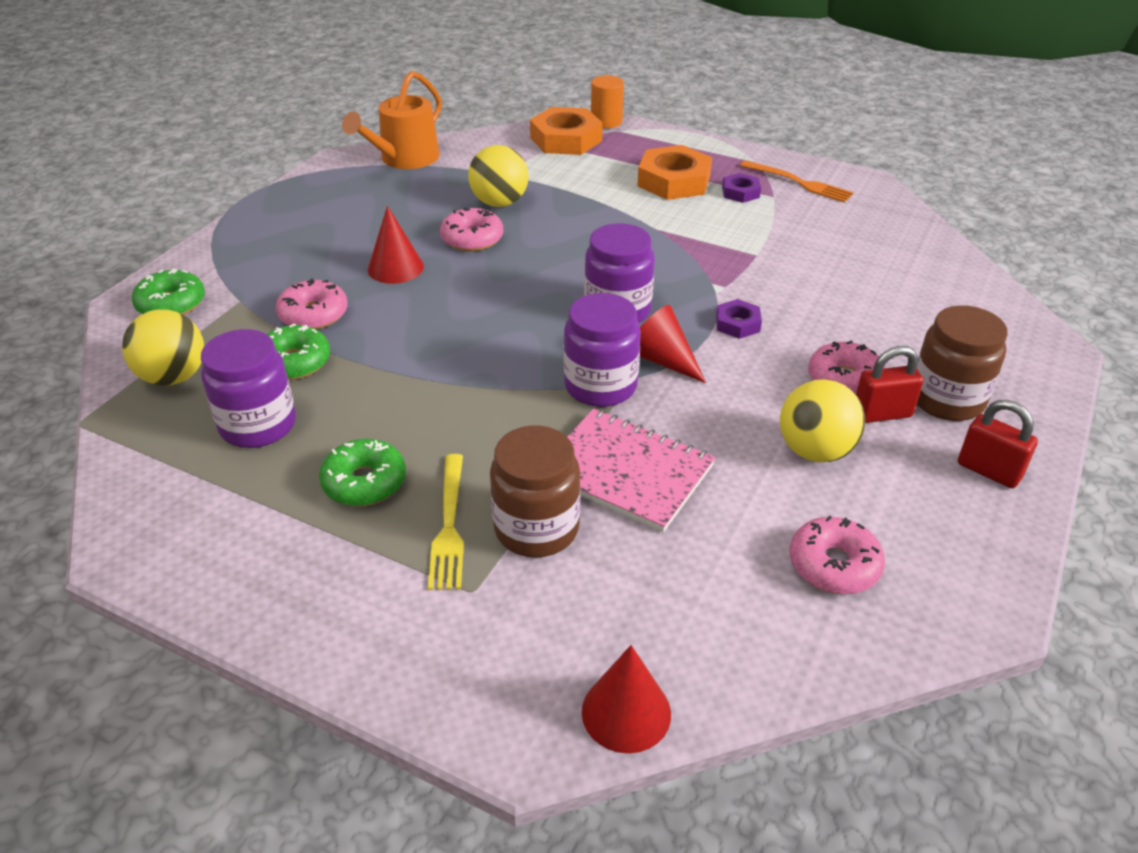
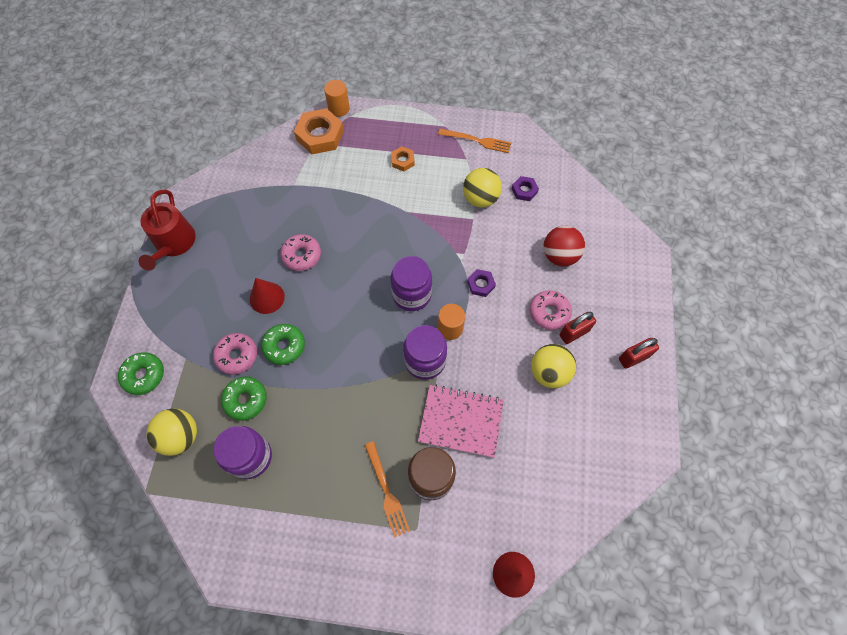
camera: 20 degrees left, 25 degrees up
green donut [319,439,406,506] -> green donut moved to [261,324,305,365]
orange watering can [342,71,442,169] -> none
yellow fork [428,454,464,590] -> orange fork [365,441,410,538]
yellow ball [468,145,529,207] -> yellow ball moved to [463,168,502,207]
orange nut [637,145,712,200] -> orange nut [391,146,415,171], size x0.52
red cone [640,305,706,383] -> orange cylinder [438,304,465,340]
purple nut [722,173,761,203] -> purple nut moved to [512,176,539,201]
pink donut [790,515,885,594] -> none
brown jar [916,305,1008,421] -> none
red padlock [958,400,1038,488] -> red padlock turned 45 degrees counterclockwise [619,338,659,369]
none -> red watering can [139,190,196,270]
none -> red ball [543,226,585,267]

